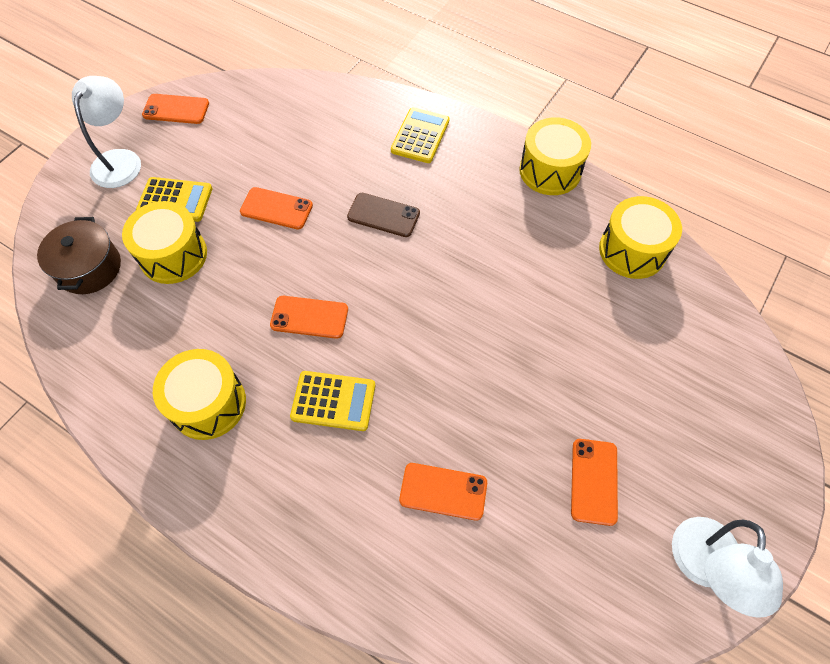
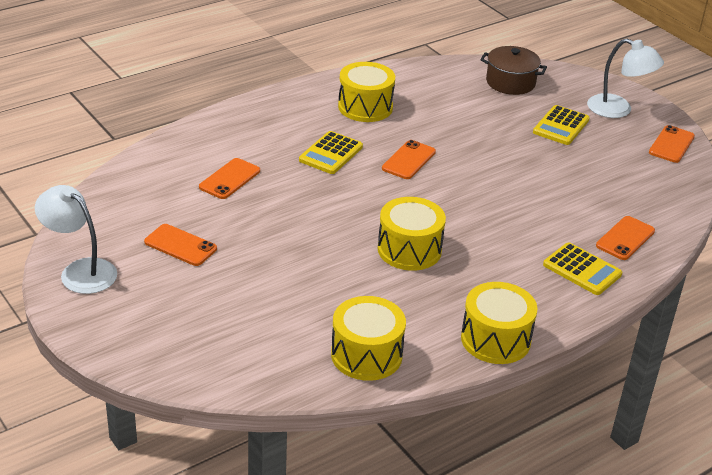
camera: 110 degrees right, 25 degrees down
yellow drum [122,201,207,284] -> yellow drum moved to [378,197,446,271]
orange phone [240,187,313,229] -> orange phone moved to [596,216,655,260]
brown phone [347,193,420,237] -> none

